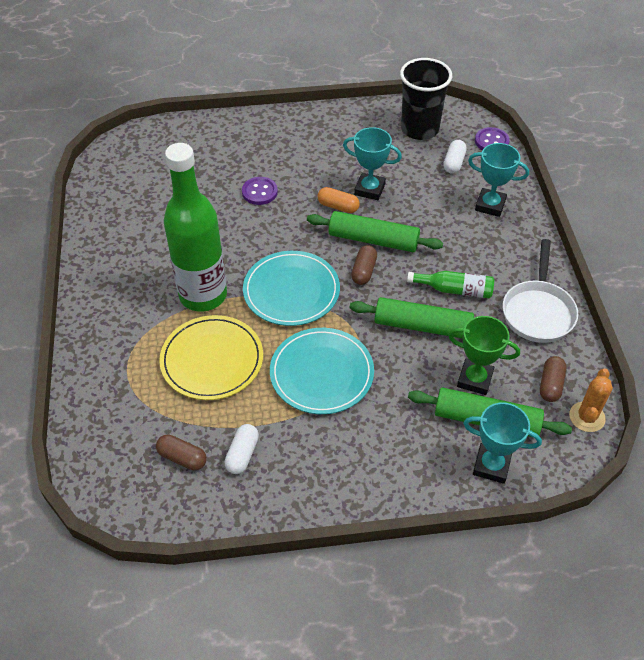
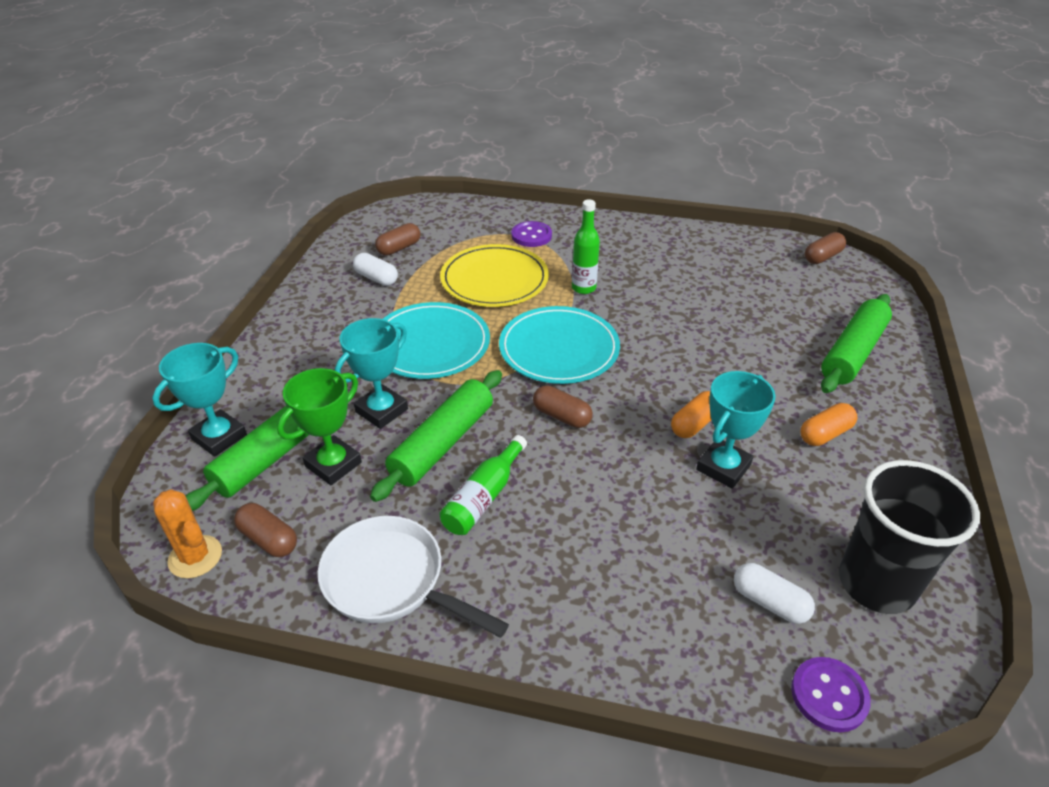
camera: 110 degrees right, 10 degrees down
green bottle [164,143,227,312] -> green bottle [572,200,600,294], size x0.45
purple button [242,177,278,205] -> purple button moved to [511,221,552,247]
green rolling pin [307,211,443,252] -> green rolling pin moved to [821,294,892,393]
turquoise trophy [468,143,529,217] -> turquoise trophy moved to [335,318,408,429]
none -> orange capsule [800,403,858,446]
none -> brown capsule [805,232,846,264]

